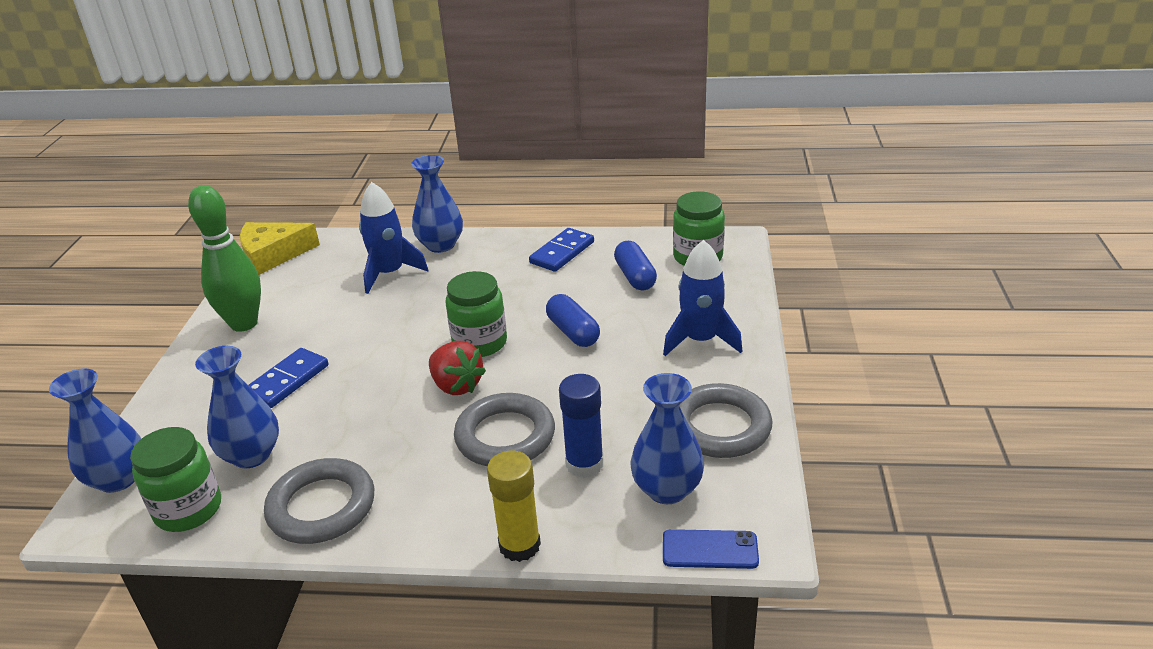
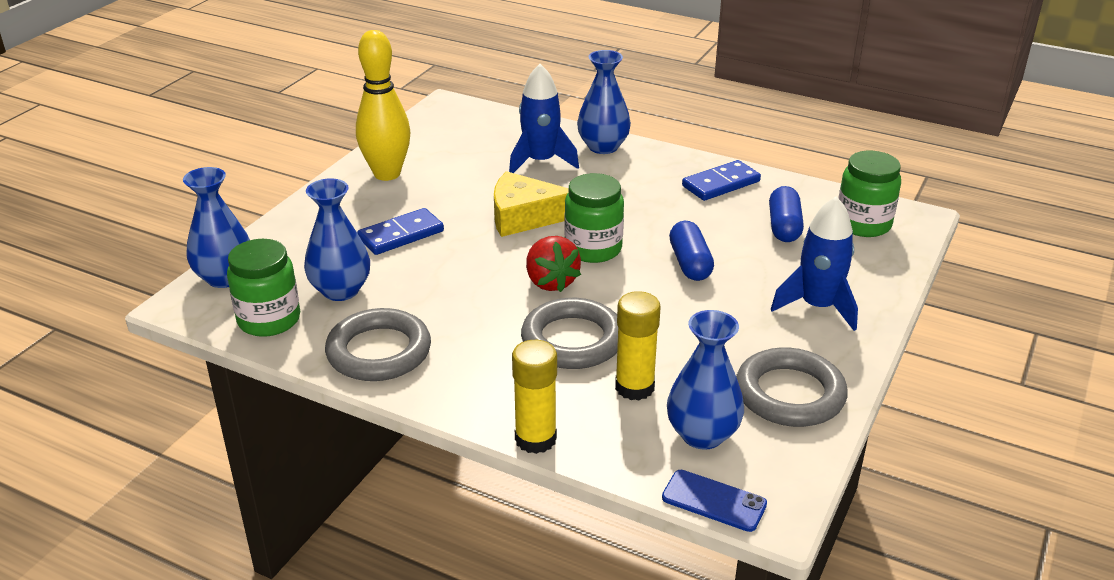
camera: 20 degrees right, 0 degrees up
green bowling pin [188,185,261,332] -> yellow bowling pin [356,30,410,181]
yellow cheese [240,222,320,275] -> yellow cheese moved to [494,171,569,237]
blue glue stick [559,374,604,478] -> yellow glue stick [615,291,661,401]

